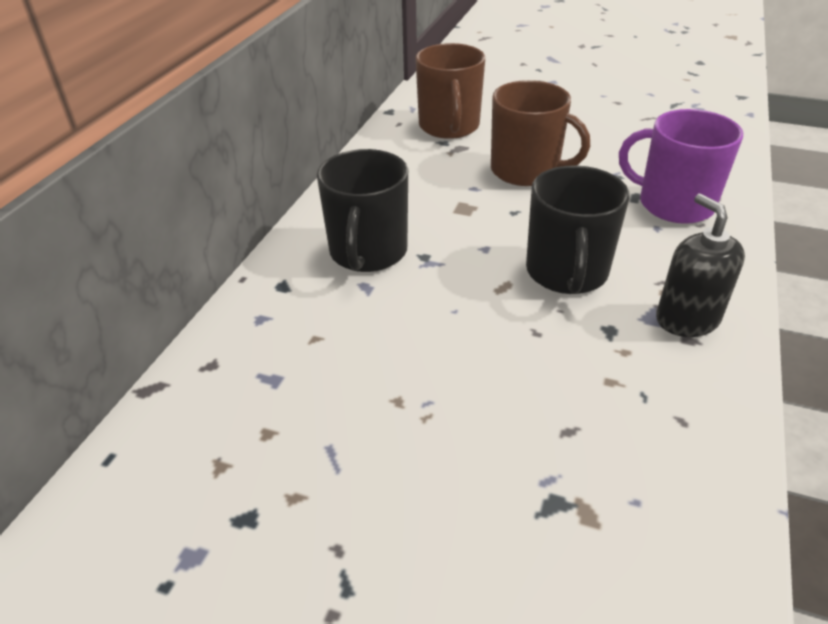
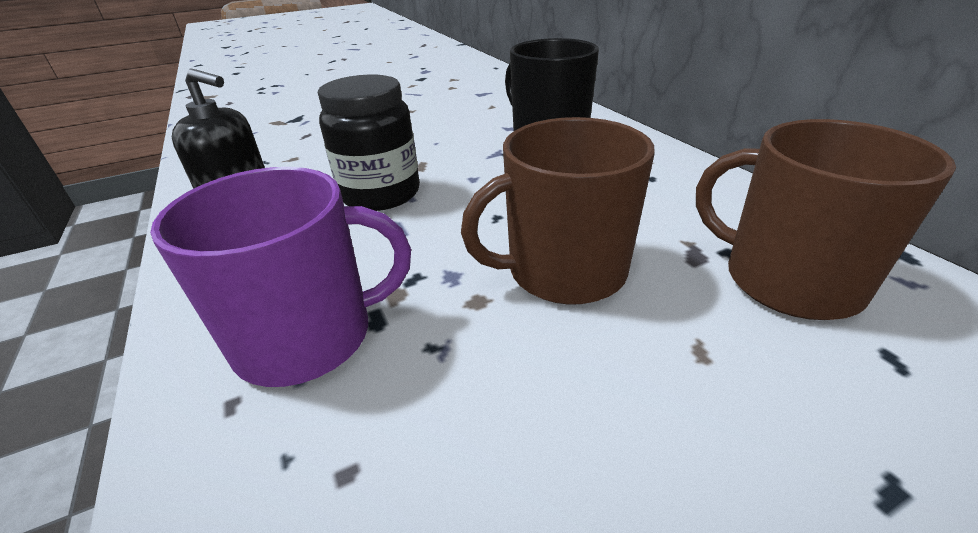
camera: 135 degrees right, 5 degrees down
black mug [526,165,630,294] -> black jar [318,75,420,211]

